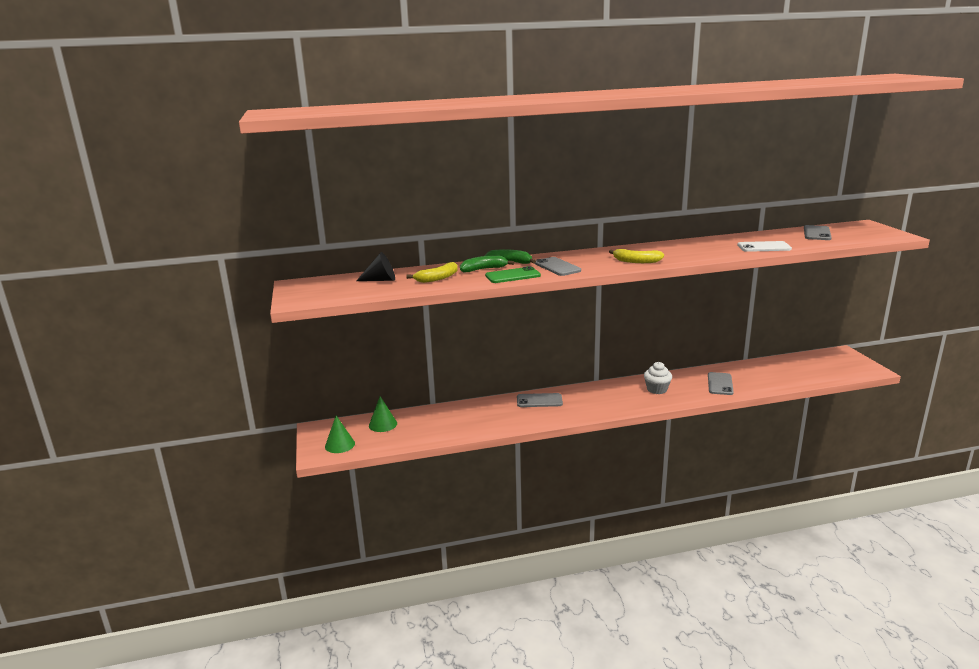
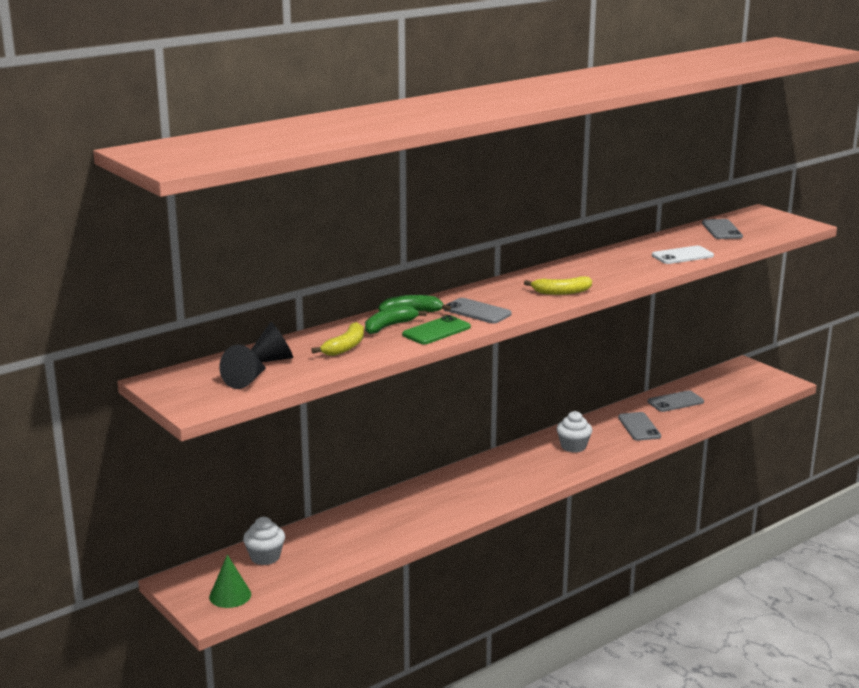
camera: 25 degrees left, 0 degrees up
green cone [369,396,397,432] -> white cupcake [243,517,285,565]
grey phone [517,393,563,407] -> grey phone moved to [648,390,704,412]
none -> black cone [220,345,266,389]

